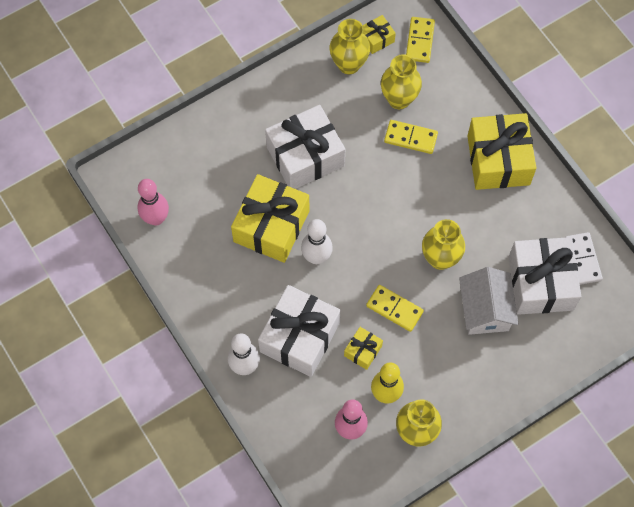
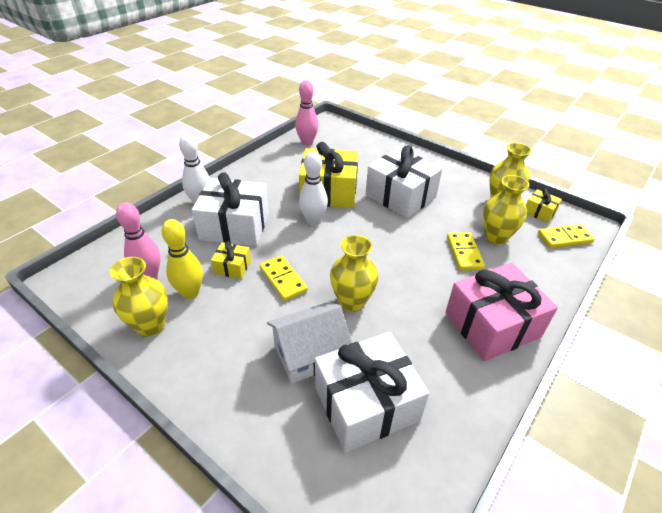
camera: 70 degrees right, 25 degrees down
yellow domino [366,285,424,332] -> yellow domino turned 45 degrees counterclockwise [260,255,308,301]
yellow gift [467,113,536,190] -> pink gift [445,263,558,361]
white domino [565,232,603,285] -> none

